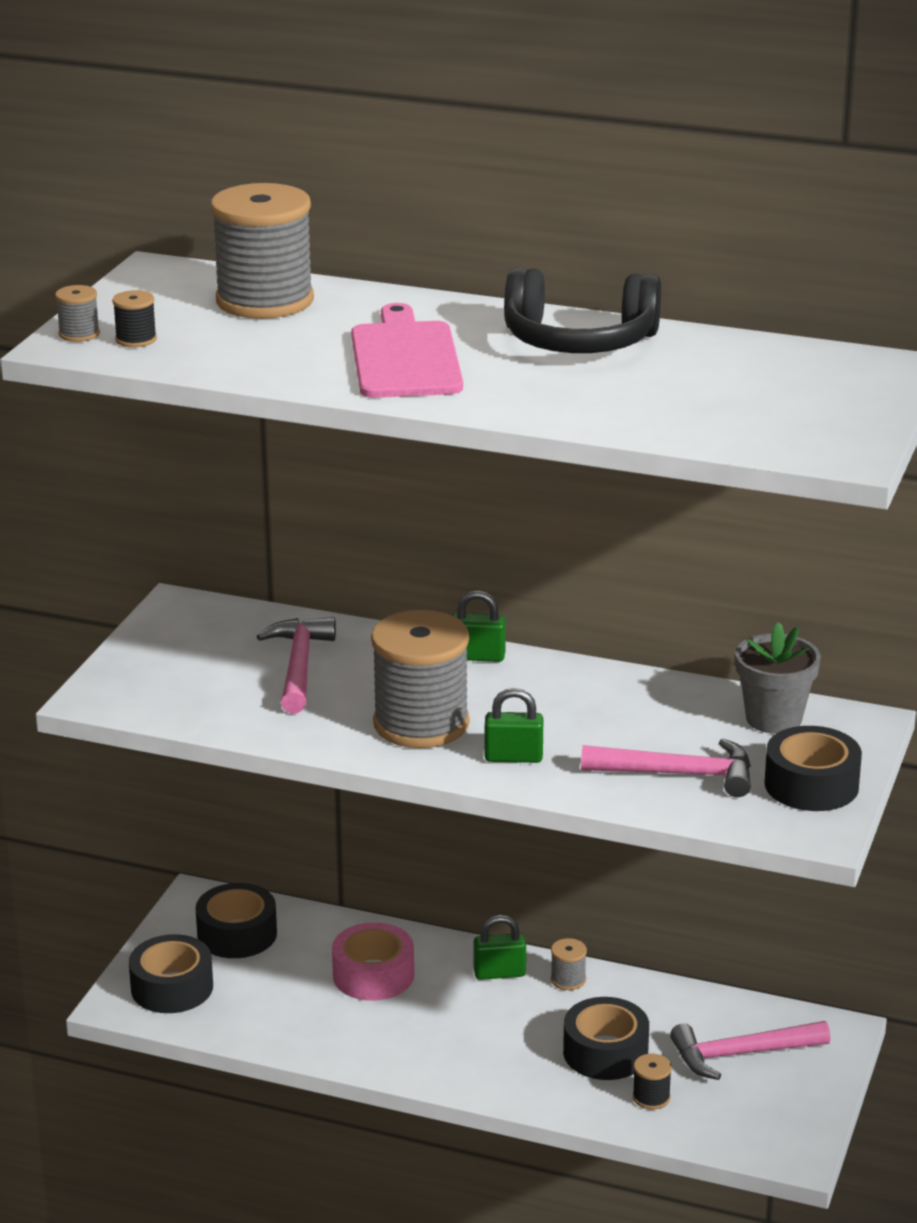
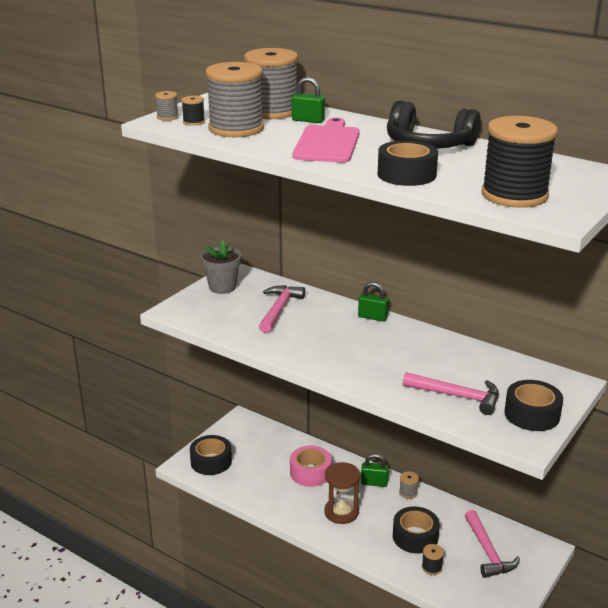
camera: 15 degrees right, 0 degrees up
black tape [196,883,277,958] -> black tape moved to [378,140,438,186]
grey spool [371,610,470,748] -> grey spool moved to [206,62,264,137]
green padlock [485,688,543,763] -> green padlock moved to [292,77,325,123]
pink hammer [670,1021,830,1080] -> pink hammer turned 105 degrees counterclockwise [465,510,520,578]
grey flower pot [735,622,821,734] -> grey flower pot moved to [200,240,242,294]
none -> brown hourglass [324,462,360,524]
none -> black spool [482,116,558,208]

